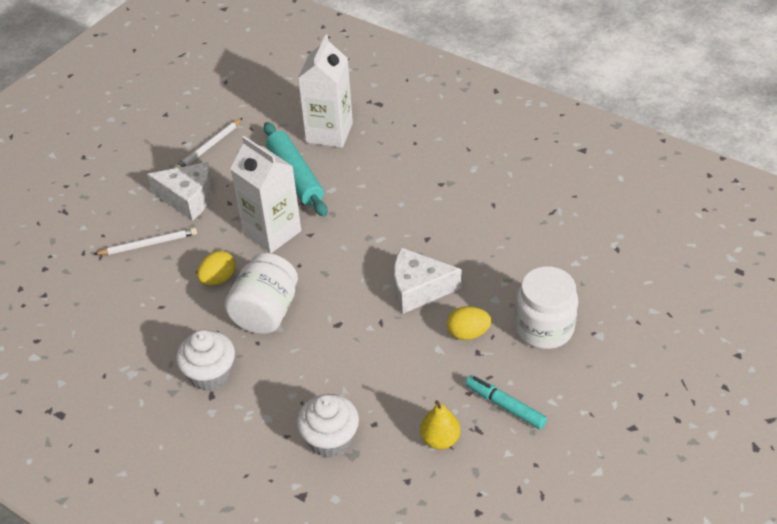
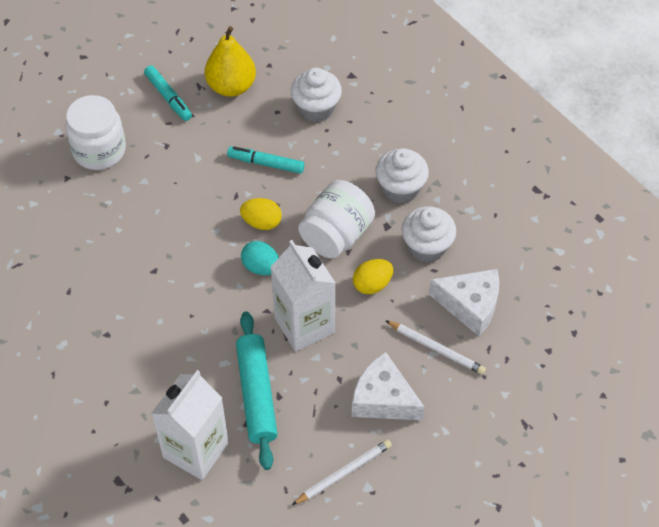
camera: 165 degrees left, 10 degrees up
white pencil [93,227,197,255] -> white pencil turned 150 degrees counterclockwise [385,320,486,375]
white cheese [394,247,462,314] -> white cheese moved to [429,269,499,336]
yellow pear [420,400,460,449] -> yellow pear [205,26,256,97], size x1.55
yellow egg [447,306,491,340] -> yellow egg moved to [240,198,282,230]
none -> turquoise marker [227,146,304,174]
none -> turquoise egg [241,241,279,275]
none -> white cupcake [401,206,456,263]

